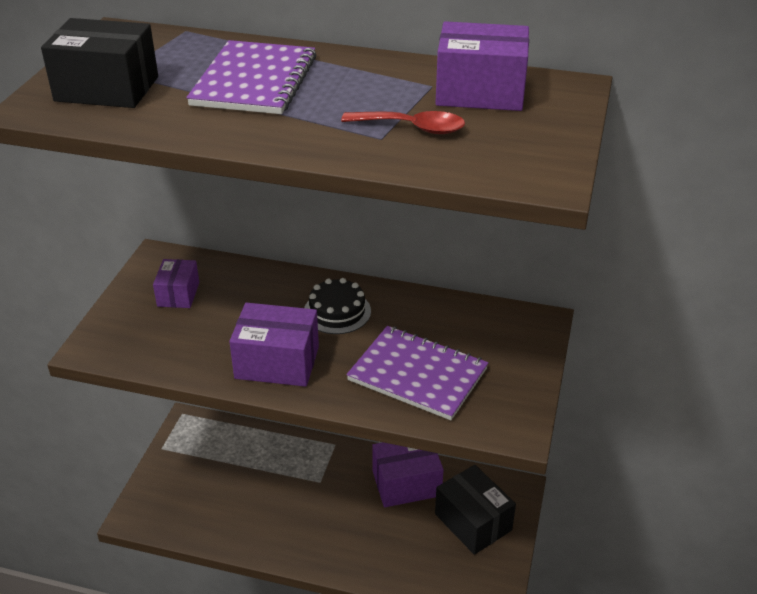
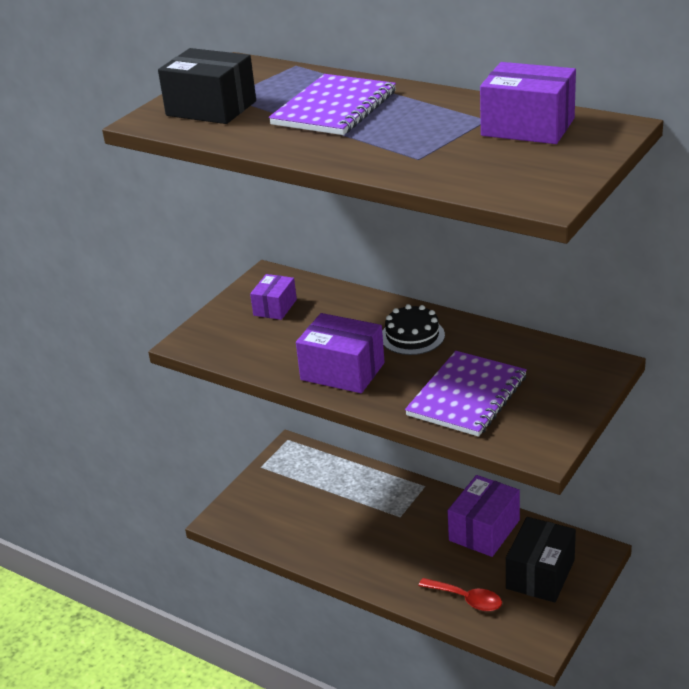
camera: 20 degrees right, 5 degrees down
red spoon [341,111,465,134] -> red spoon moved to [418,578,502,611]
purple notebook [346,326,488,420] -> purple notebook turned 75 degrees clockwise [405,351,527,437]
purple box [372,442,444,507] -> purple box turned 60 degrees counterclockwise [448,475,520,557]
black box [435,465,516,555] -> black box turned 45 degrees clockwise [506,517,576,603]

